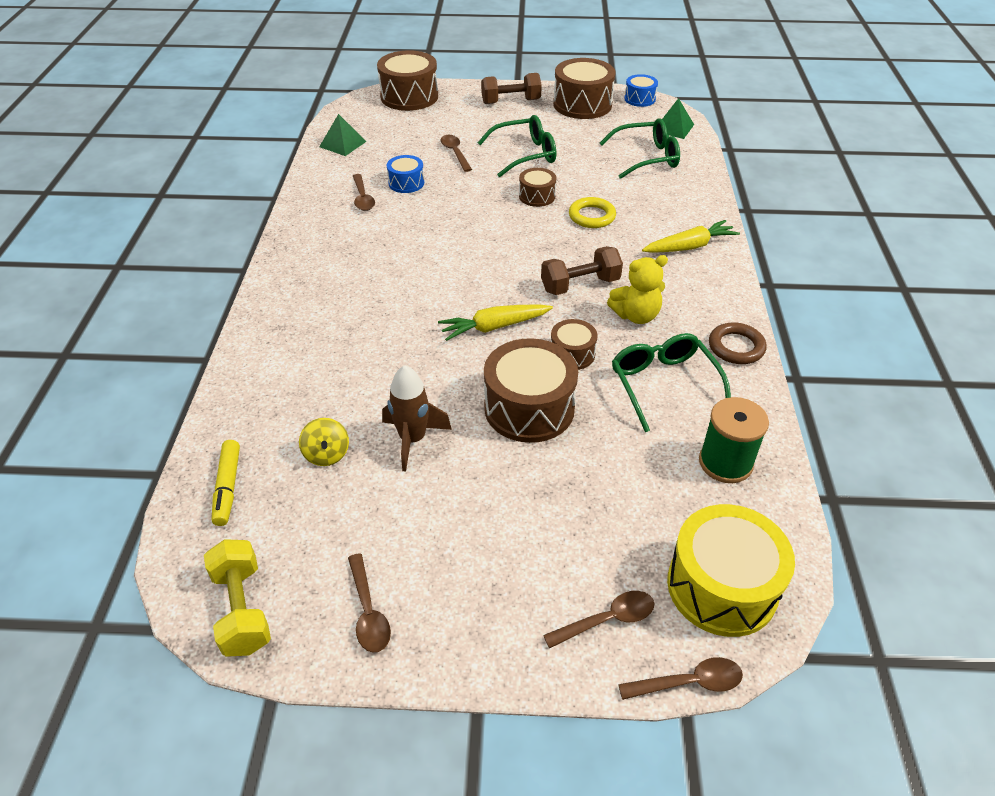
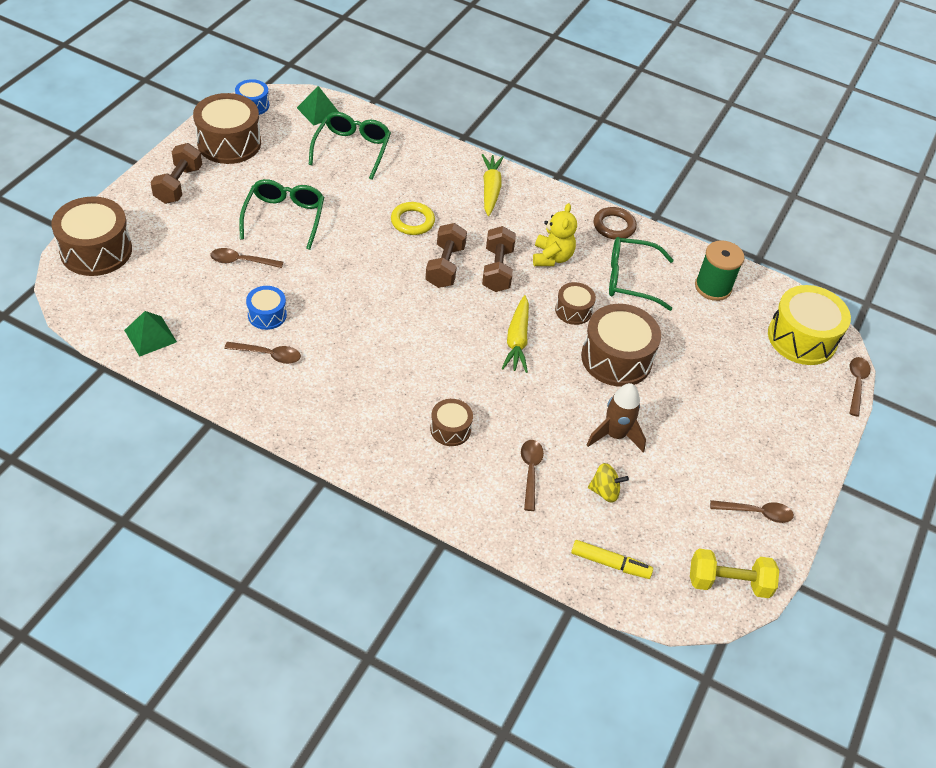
camera: 70 degrees left, 5 degrees up
brown drum [519,168,556,207] -> brown drum moved to [430,399,473,446]
brown spoon [543,591,654,649] -> brown spoon moved to [521,440,544,511]
none -> brown dumbbell [425,223,467,288]

